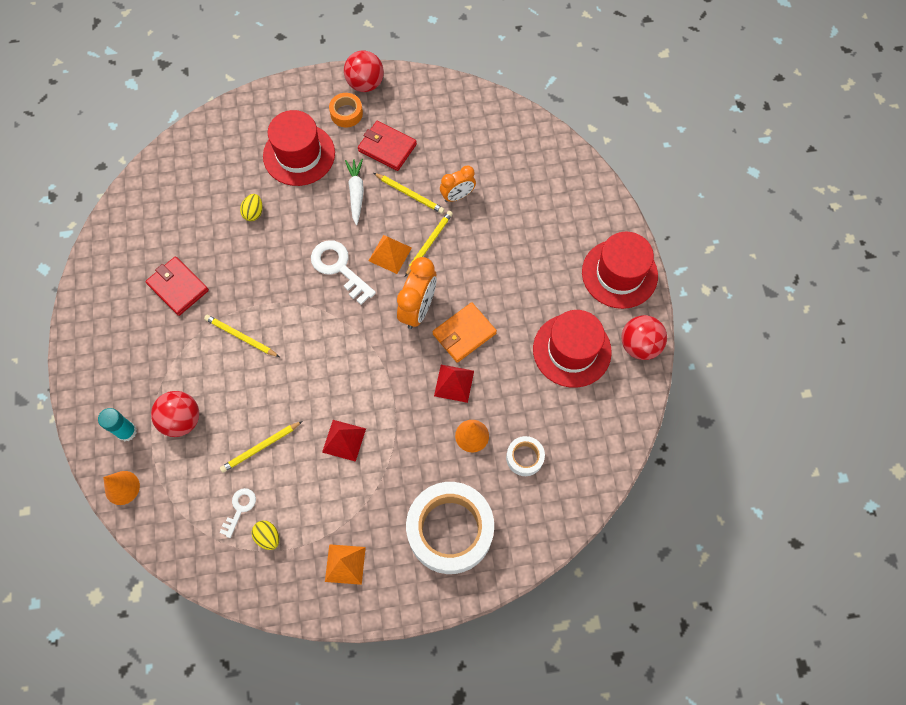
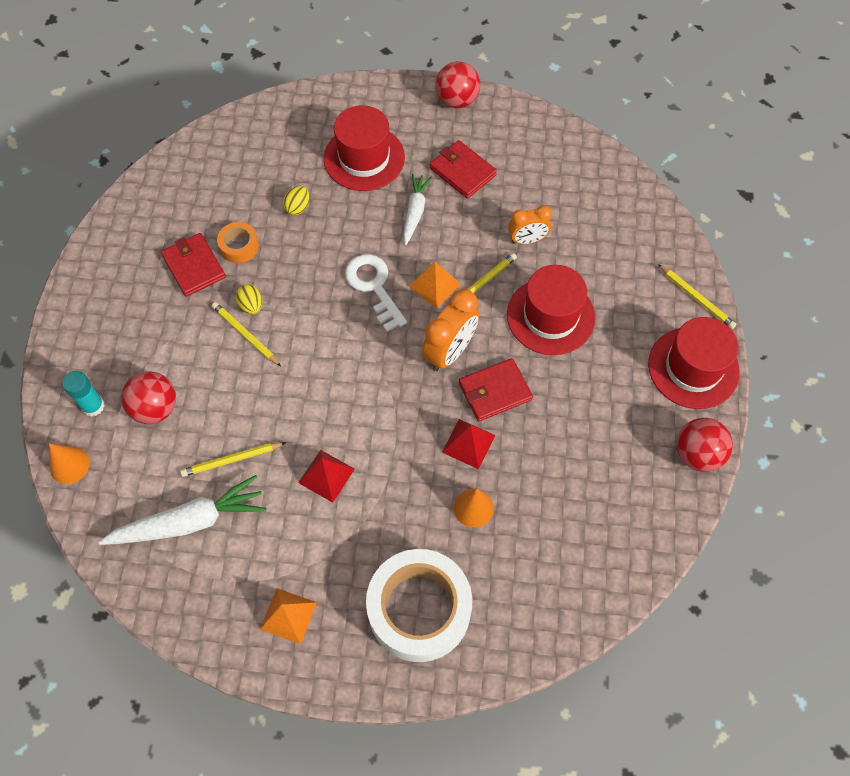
camera: 15 degrees right, 5 degrees down
white key [219,488,256,538] -> white carrot [98,475,266,545]
yellow egg [252,521,279,550] -> yellow egg moved to [236,285,262,315]
orange tape [329,93,363,127] -> orange tape moved to [217,222,259,263]
yellow pencil [374,173,445,214] -> yellow pencil moved to [658,264,737,329]
orange wallet [432,302,497,363] -> red wallet [459,358,533,421]
white tape [506,436,545,476] -> none
red hat [533,310,612,388] -> red hat moved to [507,265,595,355]

